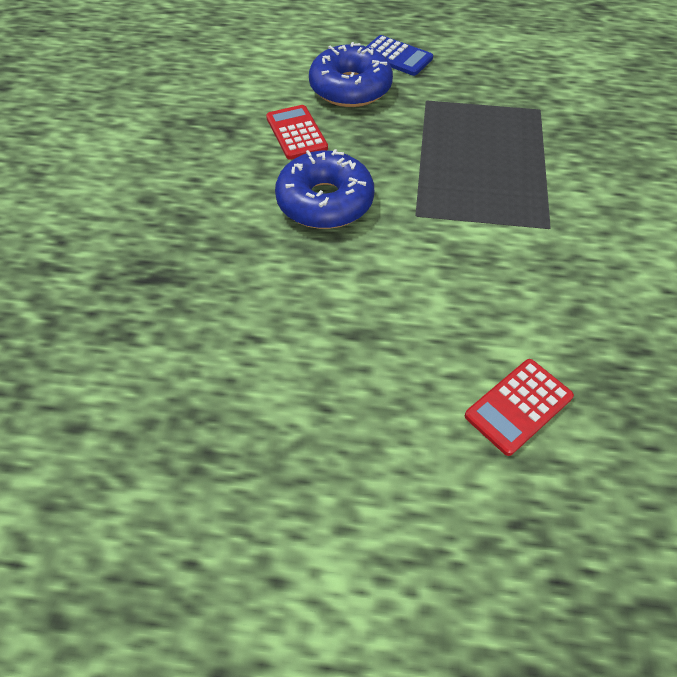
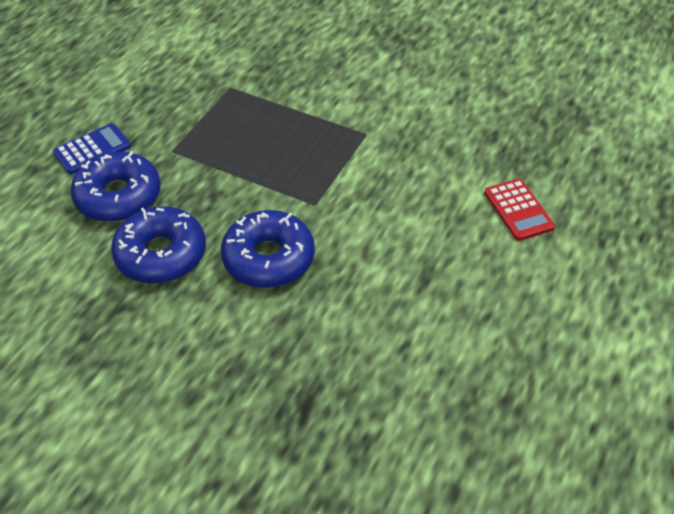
camera: 70 degrees left, 5 degrees down
red calculator [266,105,328,160] -> blue donut [111,206,206,284]

